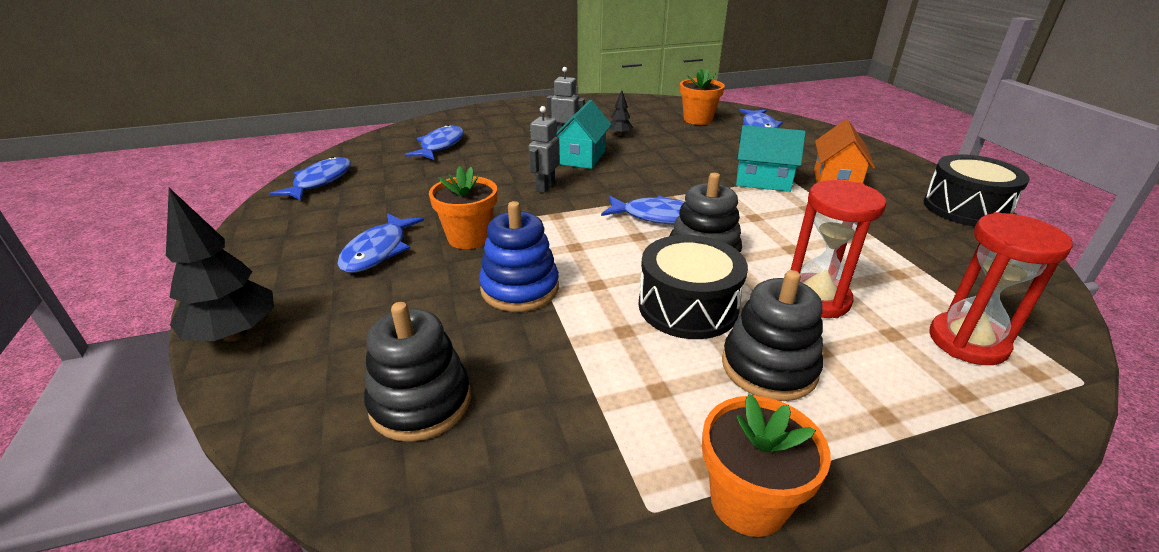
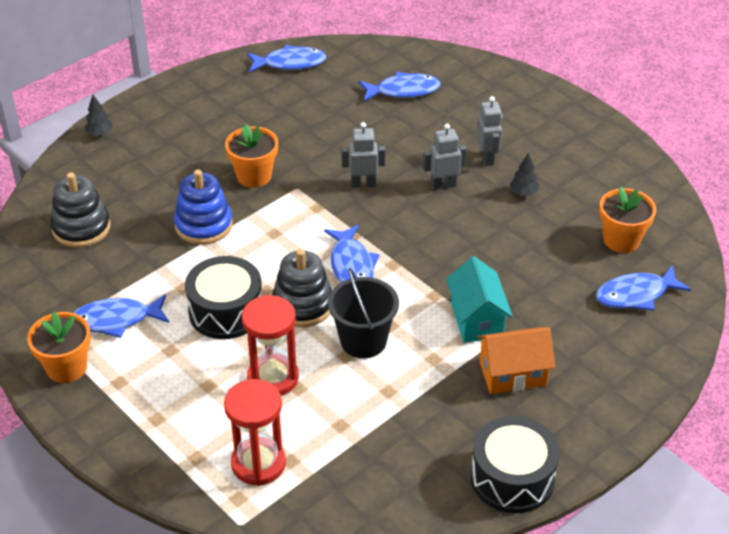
camera: 65 degrees right, 10 degrees up
black tree [166,188,274,342] -> black tree [84,94,113,136], size x0.50
blue fish [337,213,424,273] -> blue fish moved to [74,294,169,338]
turquoise house [556,100,612,169] -> grey robot [423,124,467,190]
black stacking toy [722,270,823,401] -> none
none -> black bucket [328,268,399,358]

